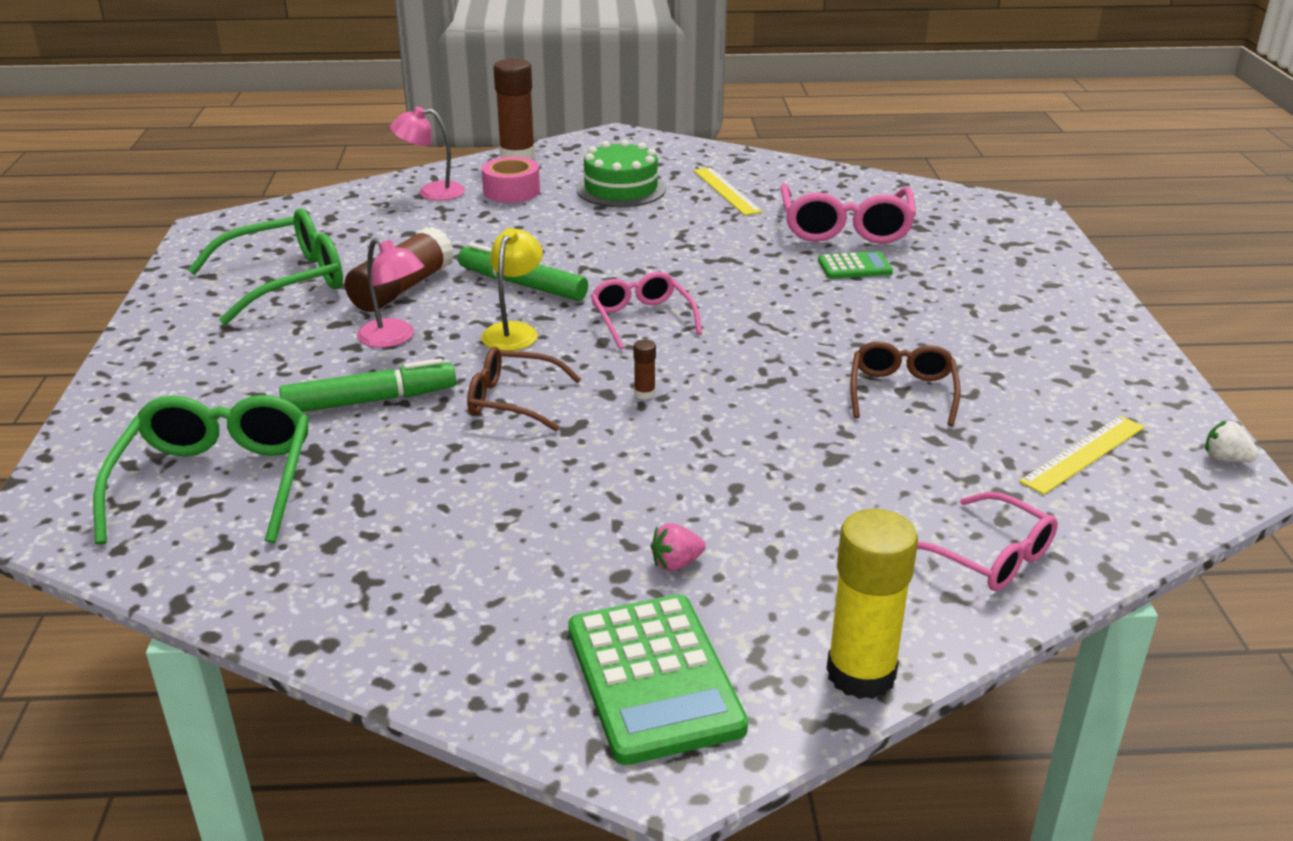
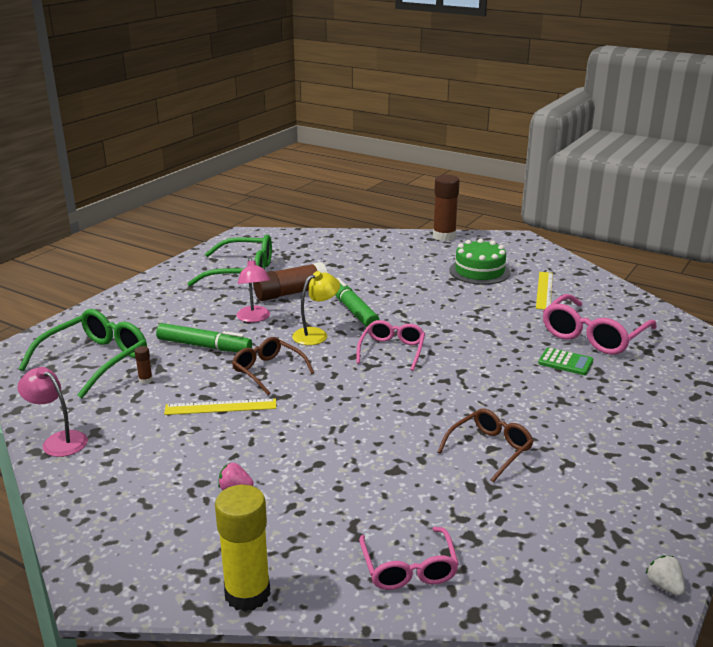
camera: 35 degrees right, 5 degrees down
pink lamp [390,107,465,201] -> pink lamp moved to [17,367,88,457]
pink tape [482,157,540,203] -> none
green calculator [568,594,748,765] -> none
brown glue stick [633,339,656,399] -> brown glue stick moved to [134,346,153,384]
yellow ruler [1019,416,1145,495] -> yellow ruler moved to [164,398,276,415]

